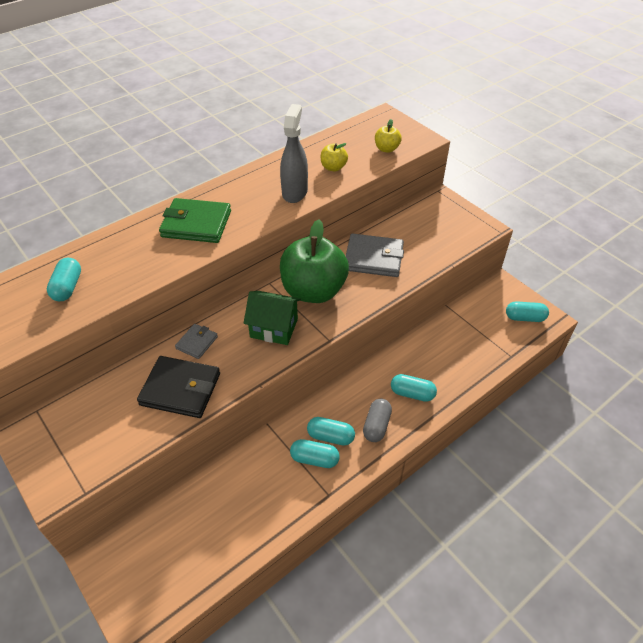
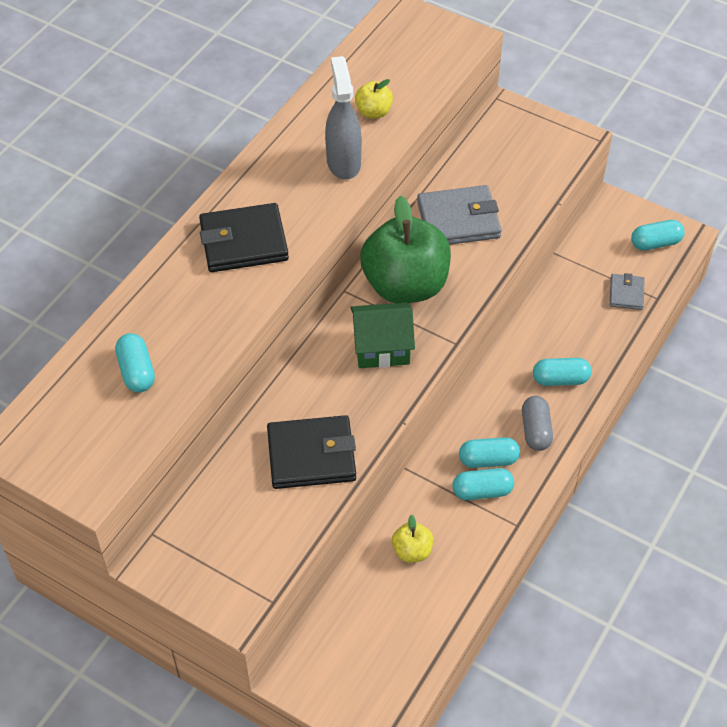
camera: 20 degrees left, 5 degrees up
green wallet [159,198,231,243] -> black wallet [199,203,289,272]
grey wallet [175,324,218,359] -> grey wallet moved to [609,273,645,310]
yellow apple [375,119,402,153] -> yellow apple moved to [392,514,433,562]

